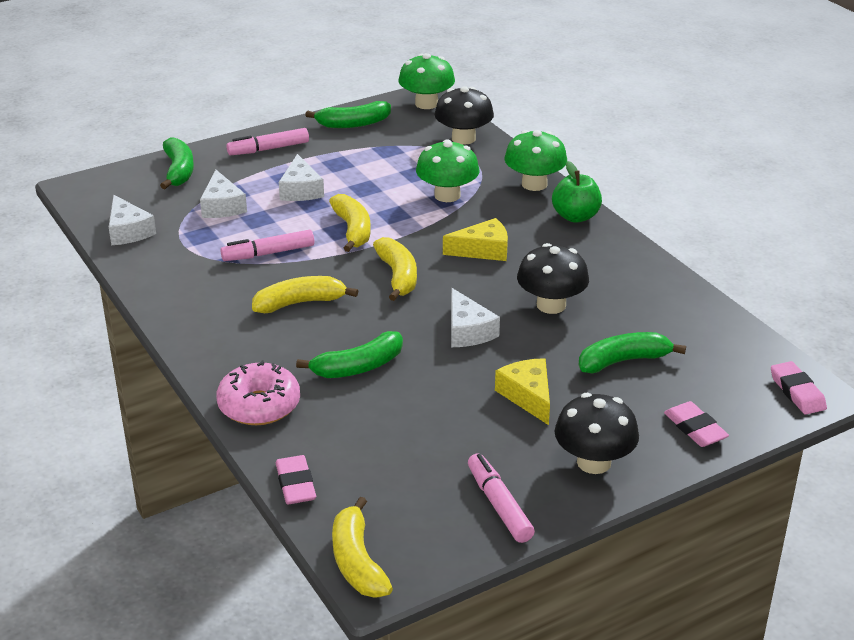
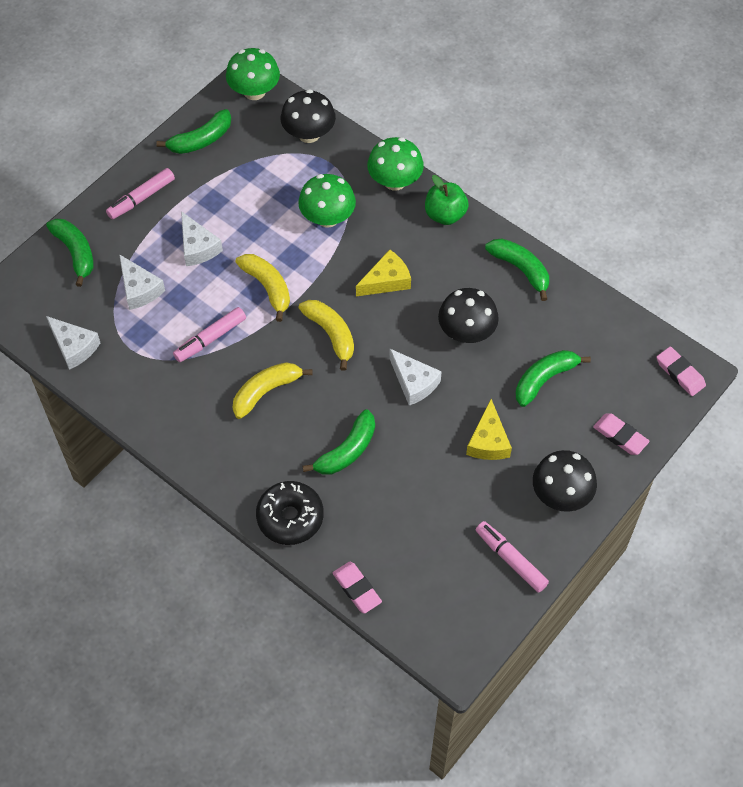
camera: 20 degrees left, 25 degrees up
pink donut [216,360,300,425] -> black donut [256,481,324,545]
yellow banana [332,497,393,598] -> none
yellow cheese [495,358,550,425] -> yellow cheese turned 135 degrees counterclockwise [466,399,512,460]
none -> green banana [485,238,549,301]

